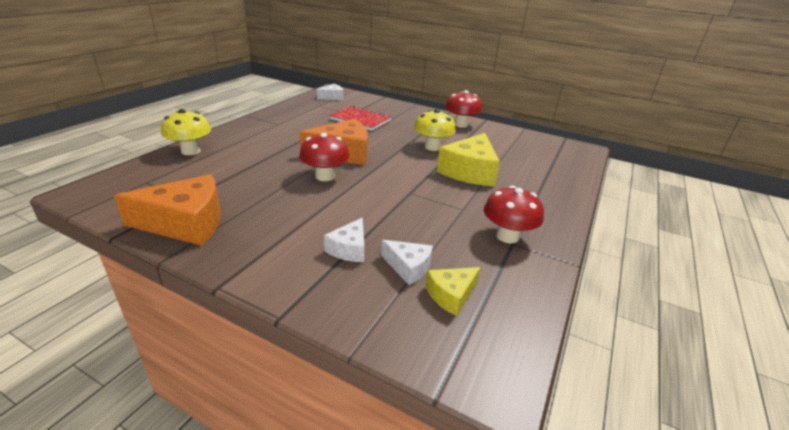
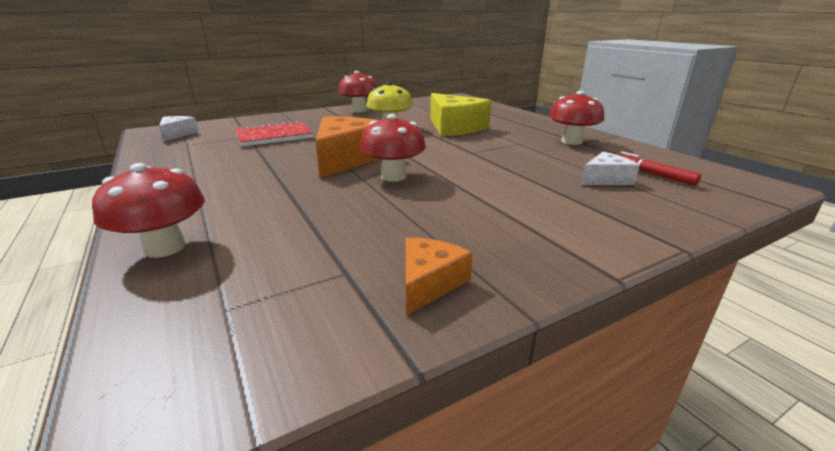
camera: 55 degrees left, 5 degrees down
orange cheese [114,174,221,246] -> orange cheese [406,237,473,315], size x0.53
yellow mushroom [161,109,211,155] -> red mushroom [92,163,205,258]
white cheese [324,218,364,262] -> none
yellow cheese [425,267,481,316] -> red marker [616,151,701,186]

